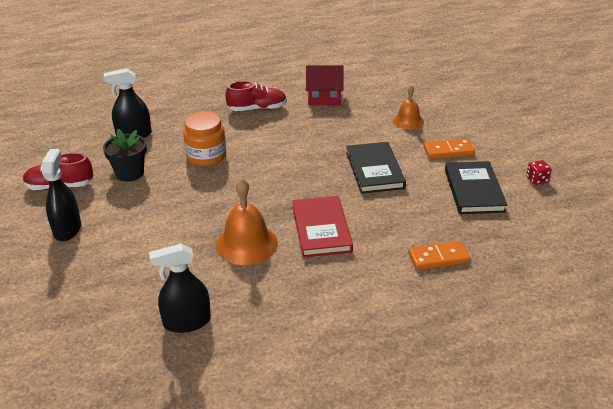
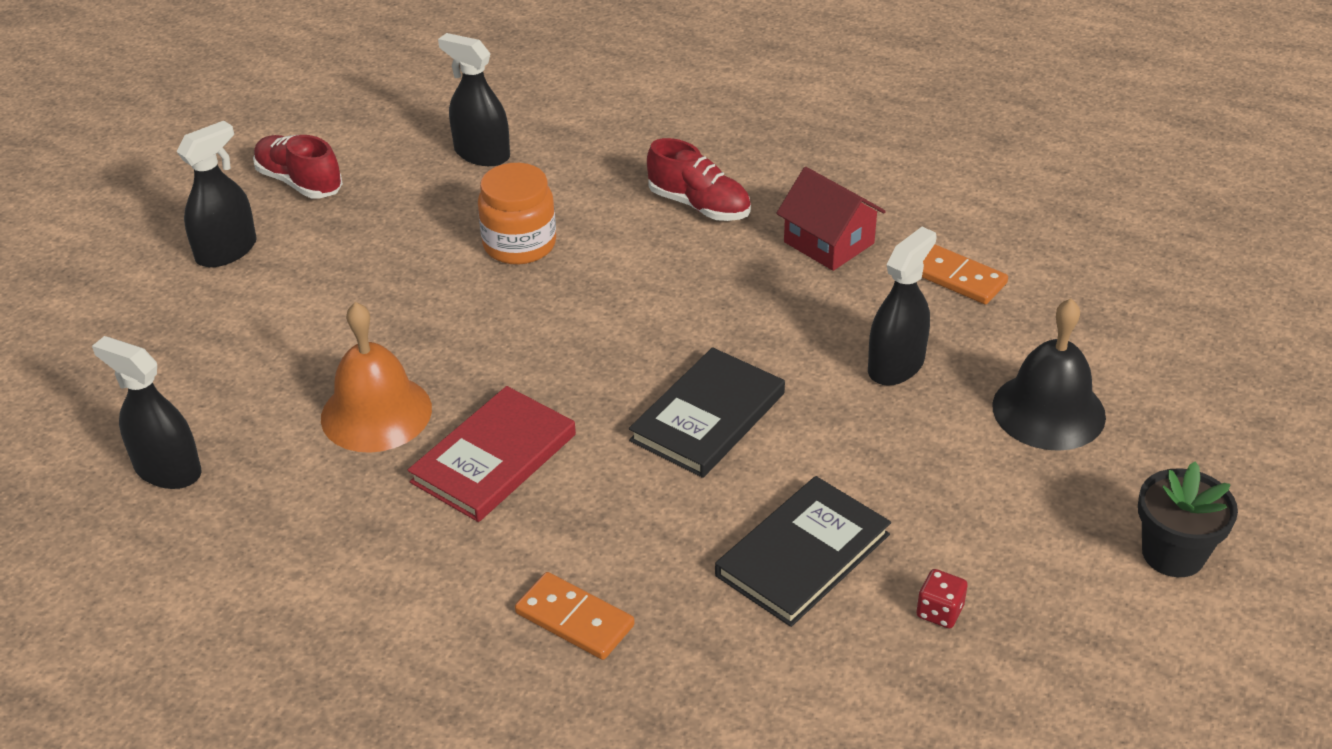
camera: 45 degrees right, 5 degrees up
black flower pot [103,129,147,182] -> black flower pot moved to [1138,462,1238,577]
orange bell [393,85,424,130] -> black spray bottle [868,227,936,386]
orange domino [424,139,475,159] -> orange domino moved to [922,244,1008,305]
none -> black bell [992,299,1106,451]

